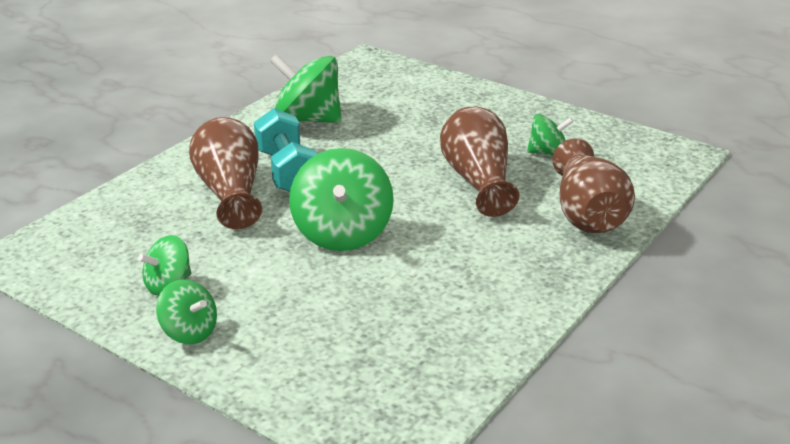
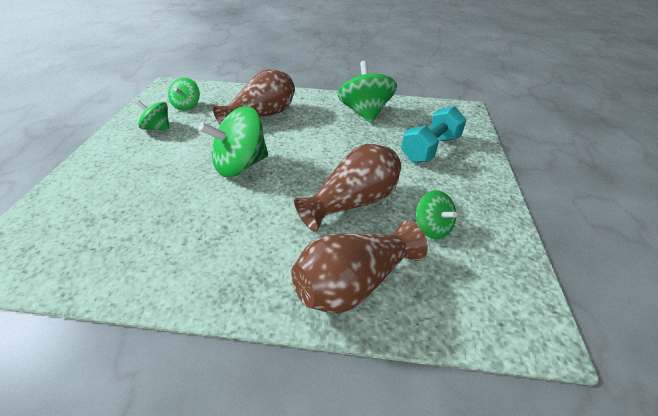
camera: 60 degrees right, 10 degrees up
green spinning top [156,279,217,344] -> green spinning top moved to [168,78,200,111]
turquoise dumbbell [254,108,317,192] -> turquoise dumbbell moved to [401,106,466,163]

